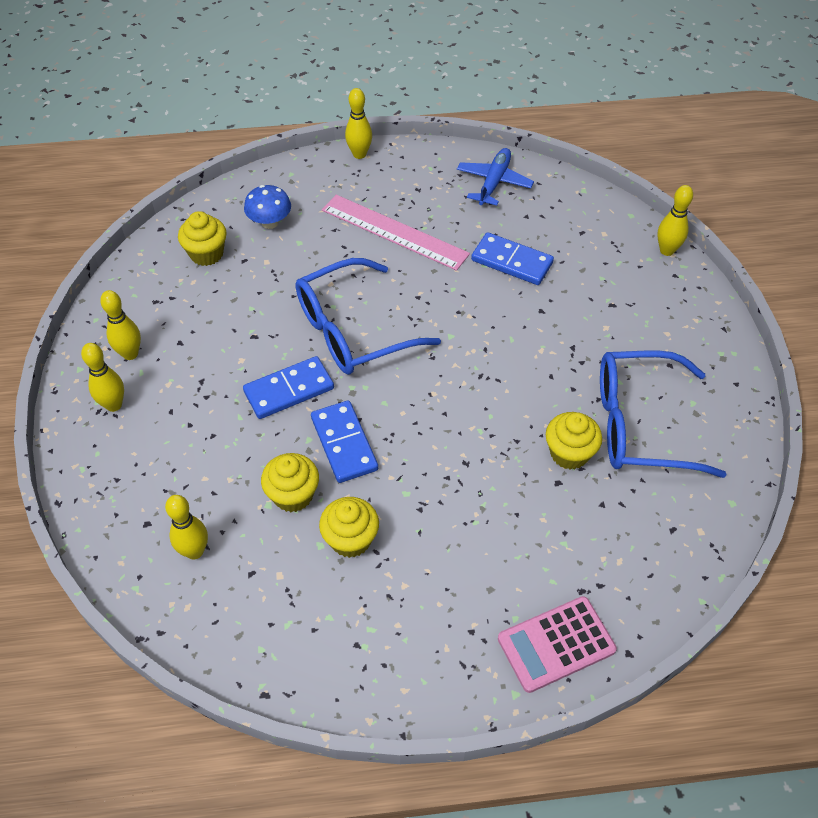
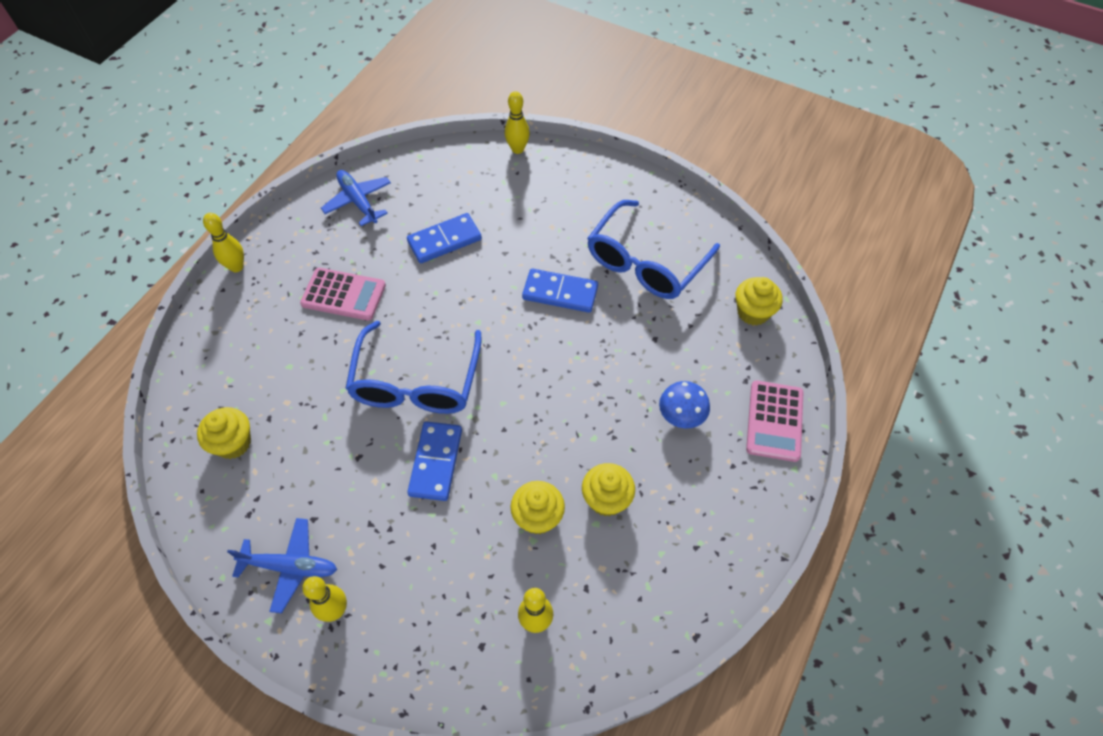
camera: 55 degrees left, 5 degrees up
yellow bowling pin [100,290,141,360] -> blue plane [227,518,337,613]
blue mushroom [244,185,291,229] -> blue mushroom moved to [659,381,710,429]
blue domino [311,401,378,483] -> blue domino moved to [522,268,598,313]
pink ruler [322,195,470,271] -> pink calculator [300,268,386,320]
yellow cupcake [546,412,602,470] -> yellow cupcake moved to [735,277,783,325]

